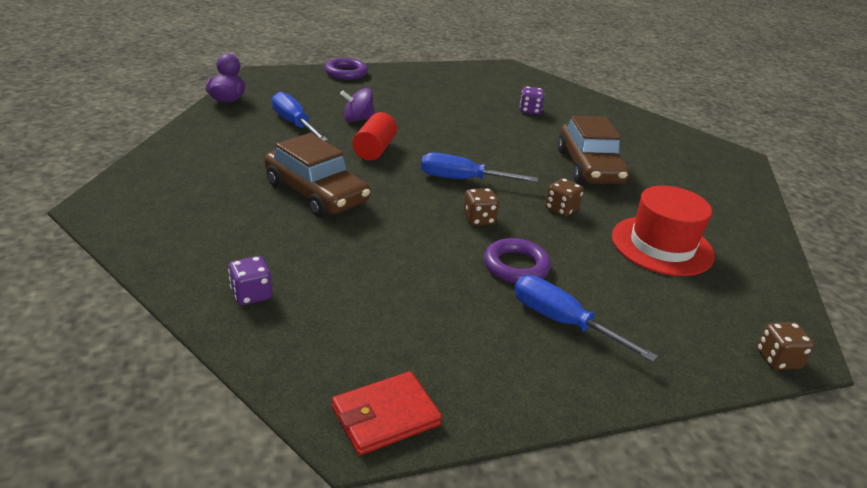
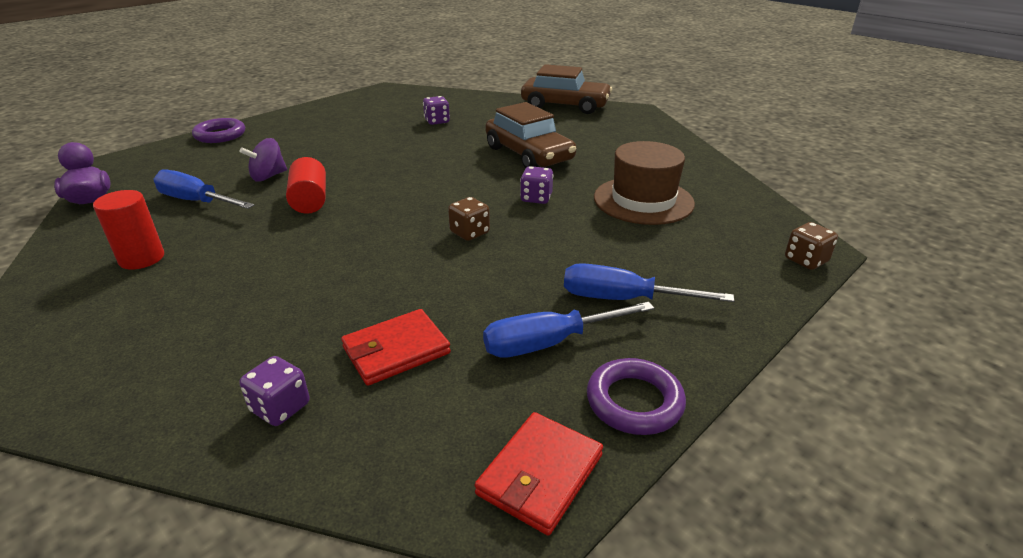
camera: 25 degrees left, 0 degrees up
brown car [264,133,370,217] -> brown car moved to [521,64,612,114]
blue screwdriver [421,153,538,182] -> blue screwdriver moved to [483,302,654,358]
purple ring [484,238,551,283] -> purple ring moved to [587,358,686,435]
brown dice [545,178,584,217] -> purple dice [520,166,554,204]
red hat [612,185,715,276] -> brown hat [594,141,695,225]
none -> red cylinder [93,190,164,270]
none -> red wallet [341,309,451,386]

